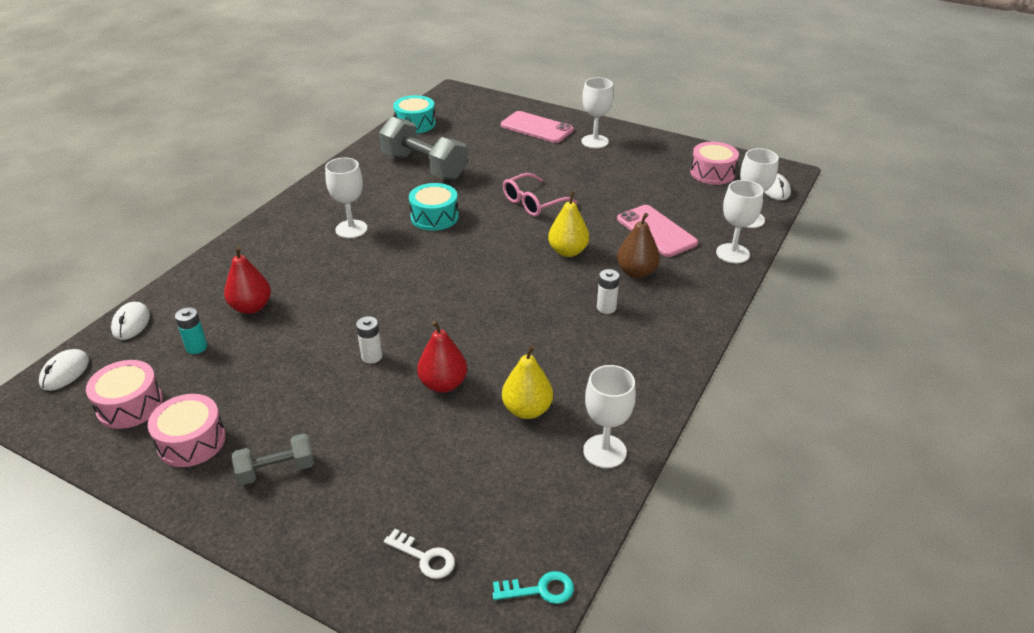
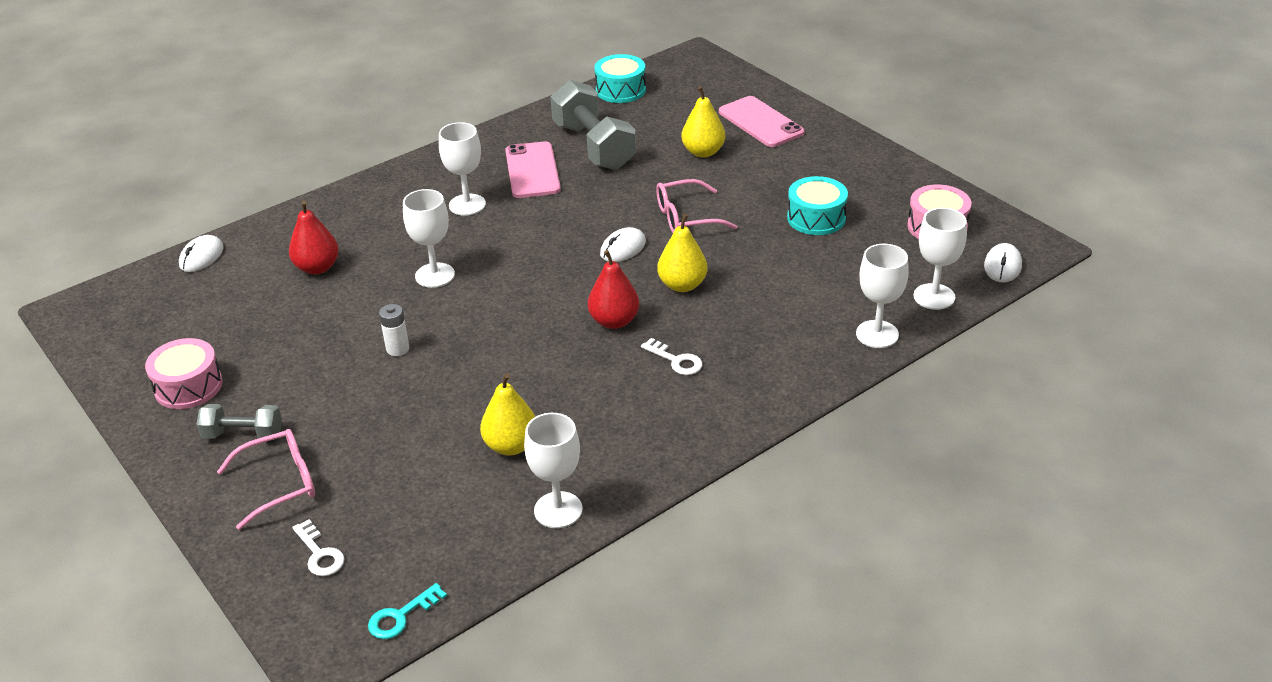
camera: 25 degrees right, 0 degrees up
white mouse [39,349,89,391] -> white mouse moved to [600,227,646,262]
pink drum [86,360,163,429] -> none
turquoise battery [175,307,207,354] -> none
turquoise drum [409,183,458,231] -> turquoise drum moved to [787,176,848,235]
red pear [417,320,467,393] -> red pear moved to [588,250,639,329]
turquoise key [492,571,574,604] -> turquoise key turned 120 degrees clockwise [368,583,447,639]
white goblet [582,77,614,148] -> white goblet moved to [403,189,455,288]
white battery [597,269,619,314] -> white key [641,338,703,375]
pink phone [617,205,698,257] -> pink phone moved to [505,141,561,198]
brown pear [617,213,660,278] -> none
none -> pink glasses [217,429,315,530]
none -> yellow pear [681,86,725,158]

